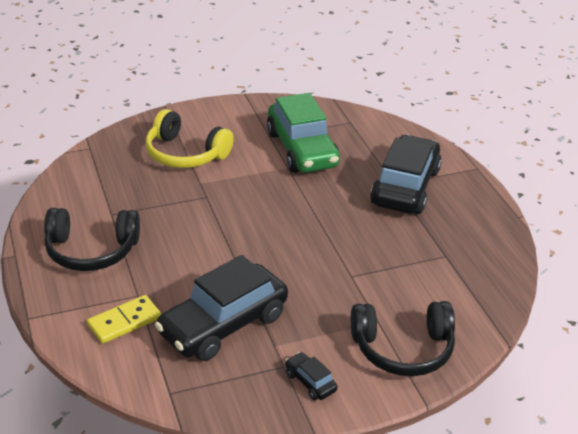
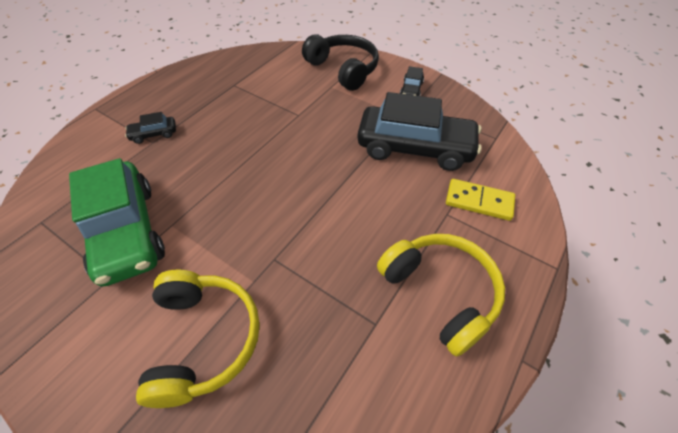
camera: 125 degrees left, 15 degrees up
black headphones [44,208,140,271] -> yellow headphones [377,234,505,357]
green car [267,93,340,173] -> green car turned 120 degrees clockwise [69,158,165,287]
black car [370,135,442,214] -> black car [125,112,176,144], size x0.42

